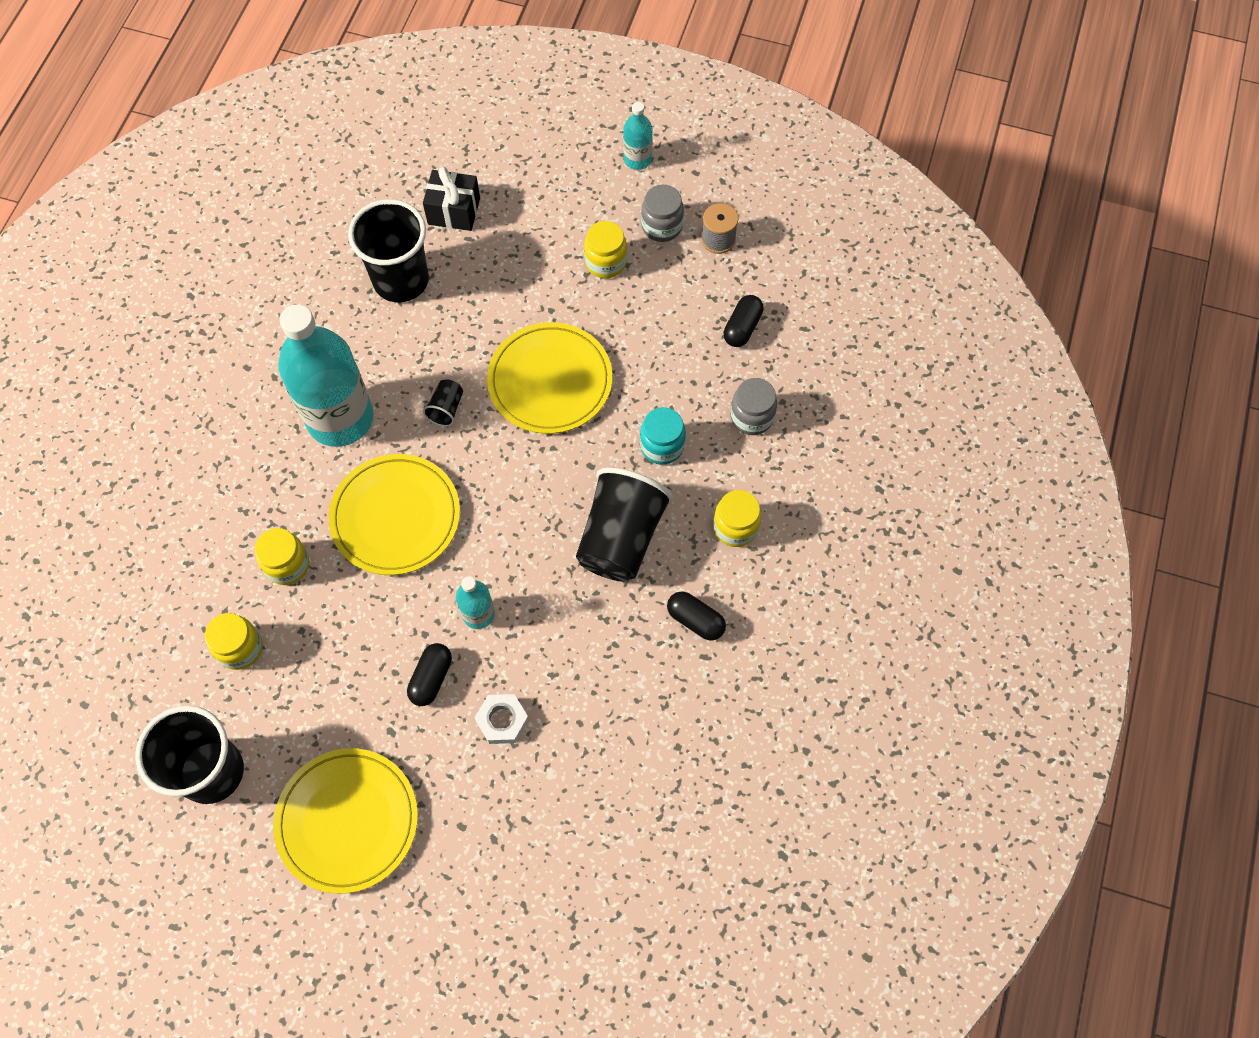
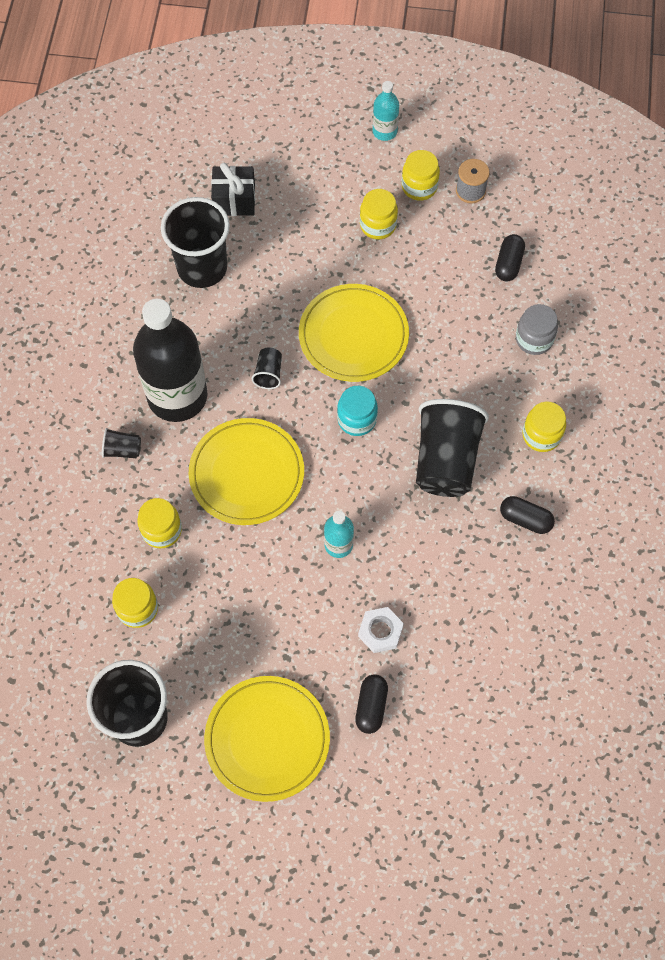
camera: 10 degrees left, 0 degrees up
turquoise bottle [278,304,374,447] -> black bottle [133,299,208,422]
black capsule [407,643,452,706] -> black capsule moved to [355,674,388,734]
turquoise jar [640,407,686,465] -> turquoise jar moved to [337,386,378,436]
grey jar [641,185,684,242] -> yellow jar [402,150,440,201]
none -> black cup [102,428,141,458]

